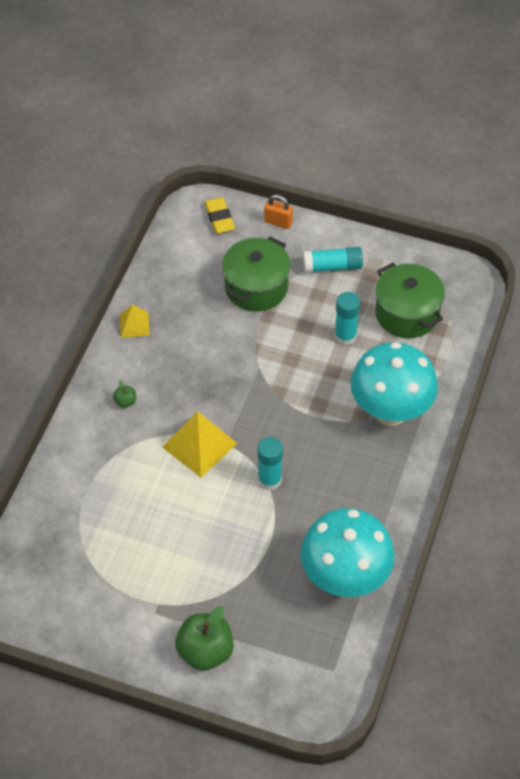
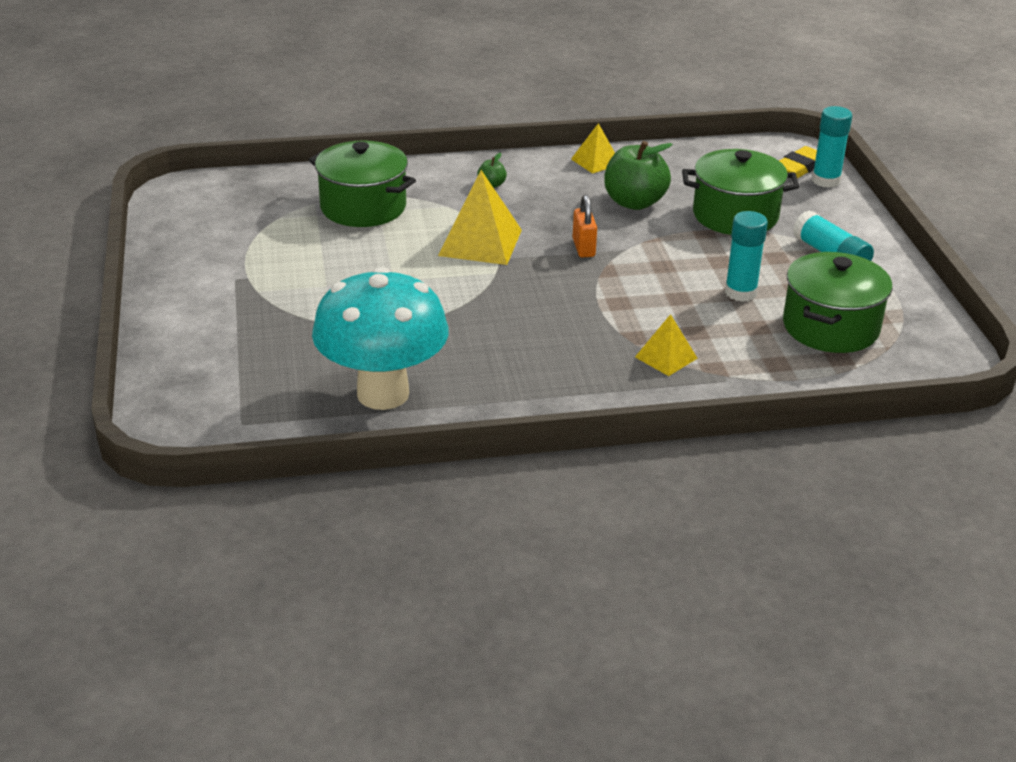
camera: 60 degrees right, 20 degrees down
green apple [175,606,234,671] -> green apple moved to [604,141,673,210]
turquoise glue stick [258,437,283,490] -> turquoise glue stick moved to [812,106,852,188]
orange padlock [264,195,293,229] -> orange padlock moved to [573,195,597,257]
turquoise mushroom [350,342,438,426] -> yellow pyramid [635,314,698,376]
none -> green pot [309,140,416,227]

